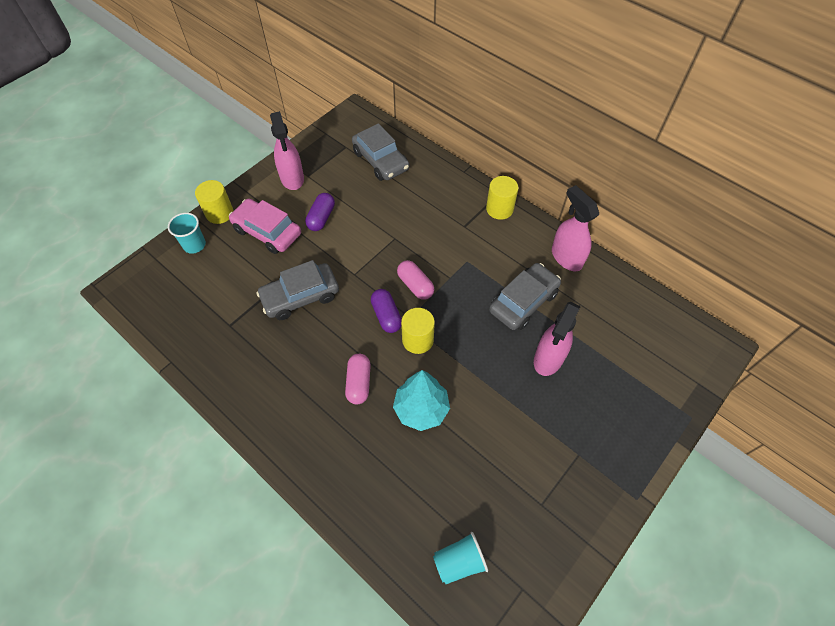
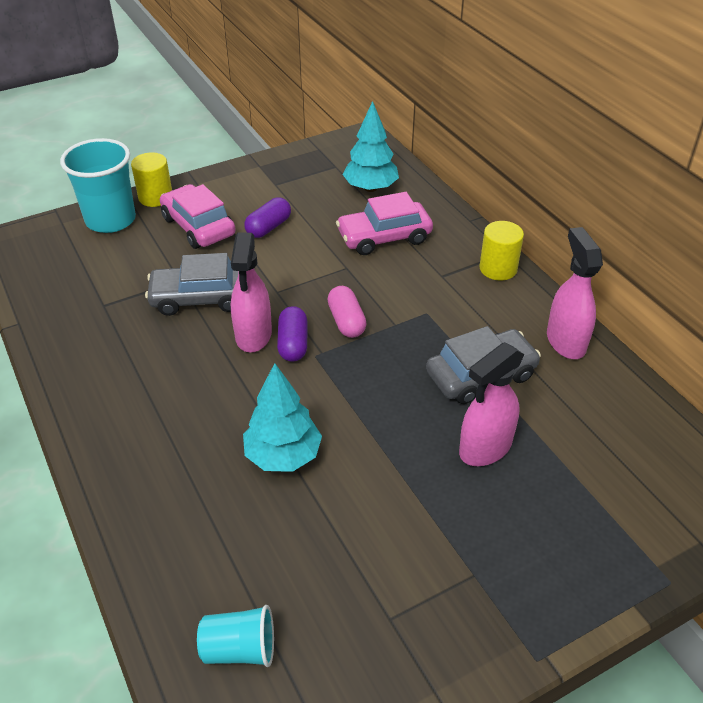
camera: 20 degrees right, 15 degrees down
turquoise cup [168,213,206,254] -> turquoise cup [60,138,136,233], size x1.79
pink spray bottle [270,111,304,190] -> pink spray bottle moved to [231,232,272,353]
pink capsule [345,354,371,405] -> none
grey car [352,123,409,181] -> turquoise tree [343,101,399,192]
yellow cylinder [401,308,435,354] -> none
none -> pink car [336,192,433,255]

